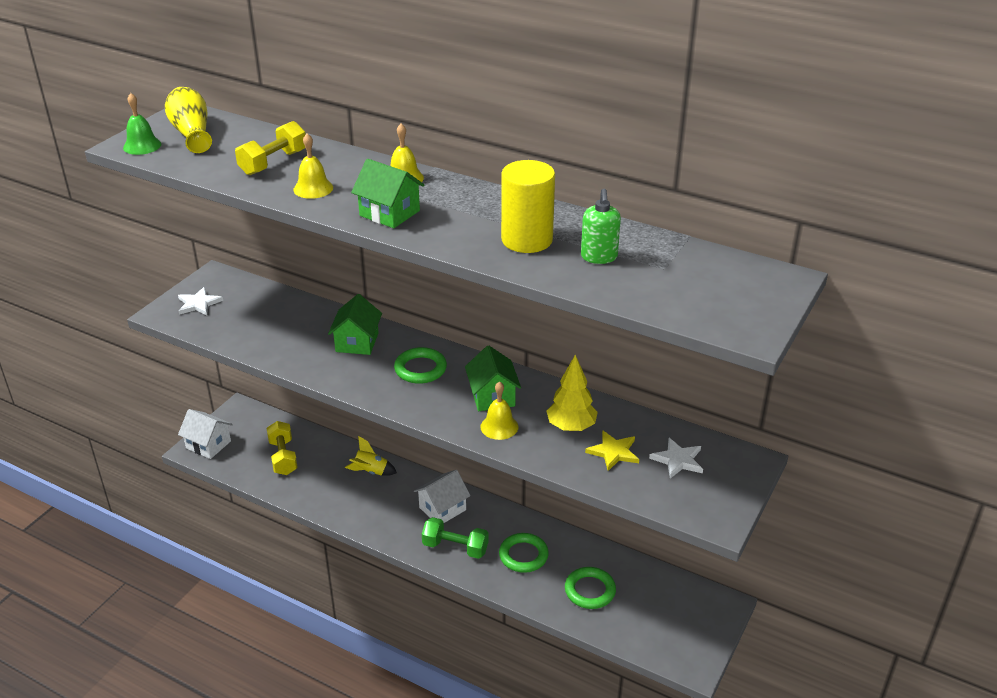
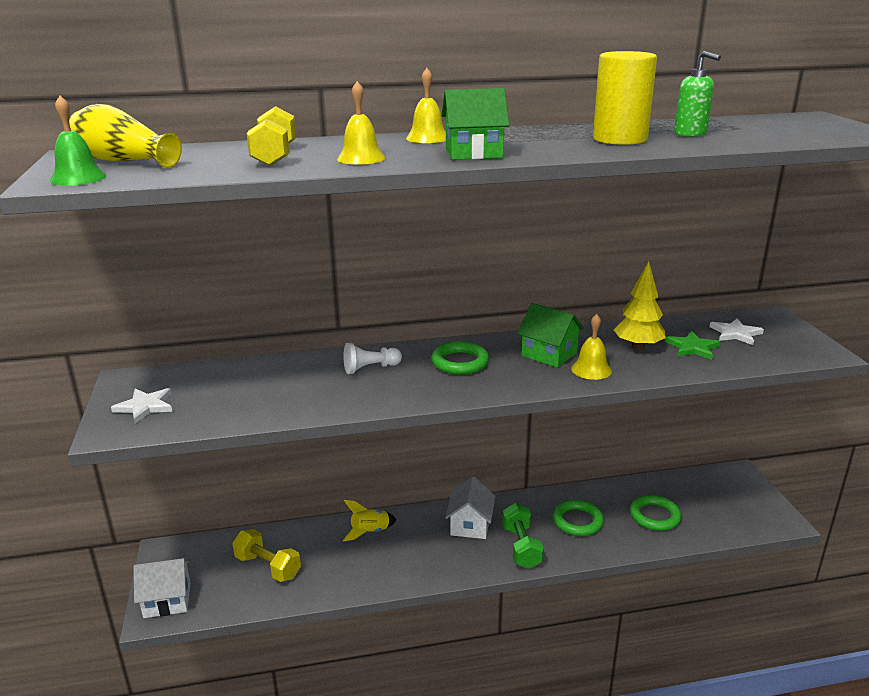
camera: 40 degrees left, 10 degrees down
green house [328,294,382,355] -> white pawn [343,343,402,374]
green dumbbell [422,517,489,559] -> green dumbbell turned 75 degrees counterclockwise [502,503,544,569]
yellow star [585,430,639,471] -> green star [665,331,720,360]

